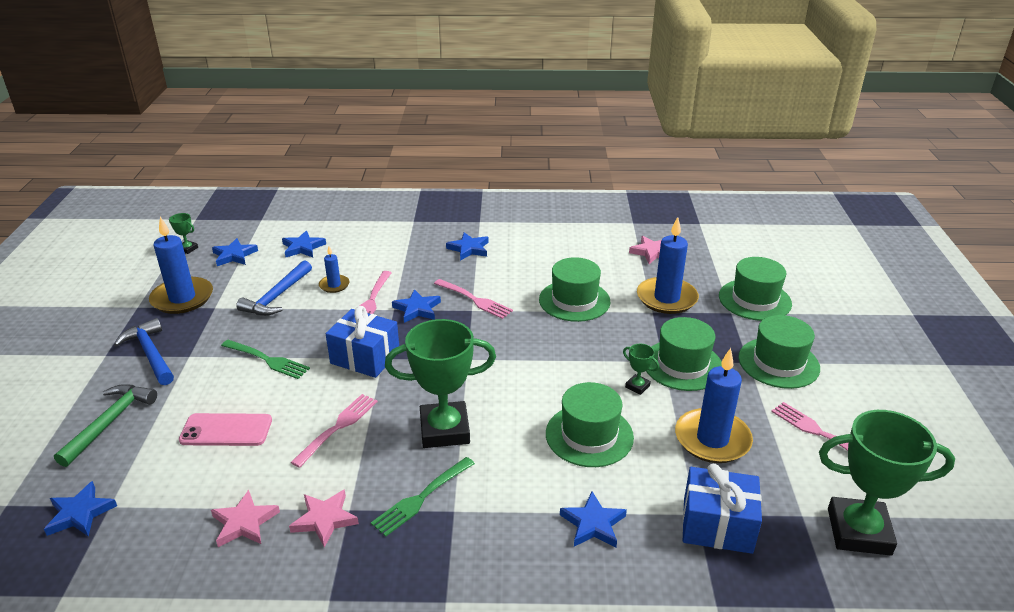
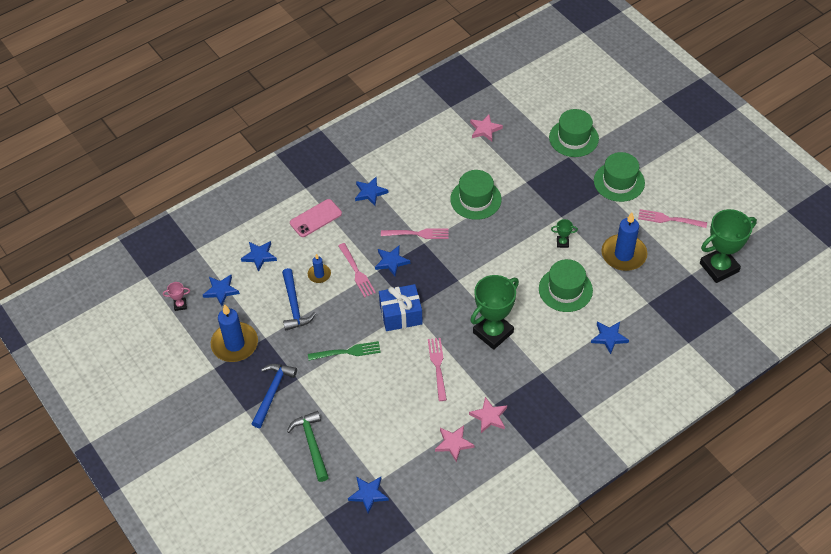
camera: 35 degrees left, 20 degrees up
blue hammer [114,318,174,385] -> blue hammer turned 90 degrees clockwise [251,364,297,428]
green trophy [169,213,198,254] -> pink trophy [163,282,190,311]
pink phone [179,413,272,446] -> pink phone moved to [290,199,342,237]
green fork [371,457,475,537] -> none
blue candle [637,217,699,314] -> none
green hat [646,317,722,391] -> none
blue gift [682,464,762,554] -> none

